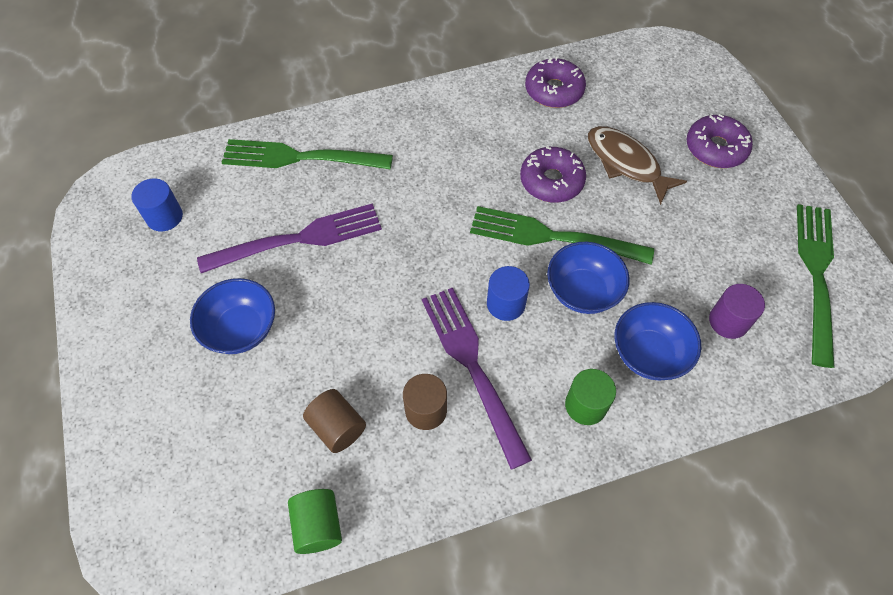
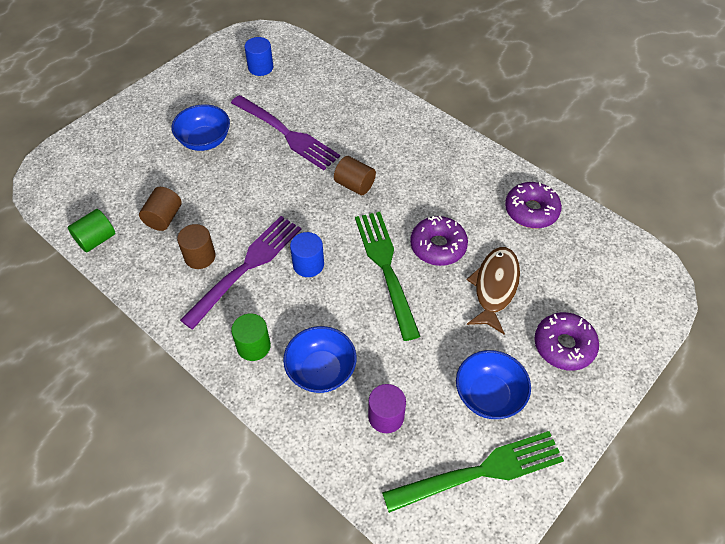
camera: 60 degrees right, 5 degrees down
green fork [221,139,393,169] -> none
blue bowl [547,242,630,314] -> blue bowl moved to [456,350,531,419]
none -> brown cylinder [334,156,376,195]

